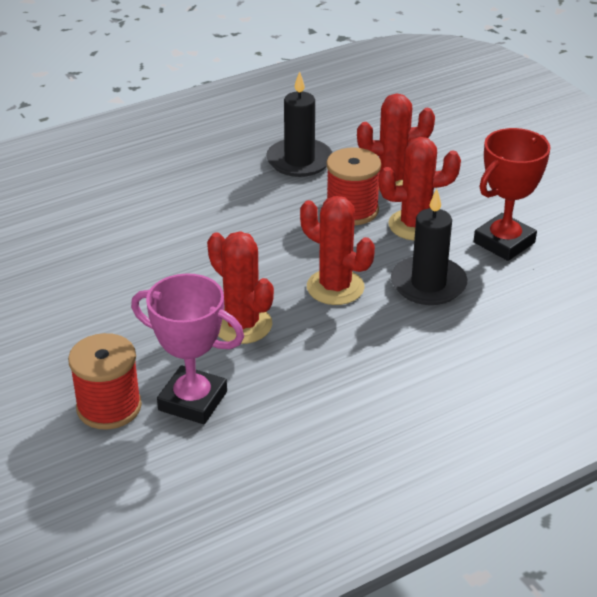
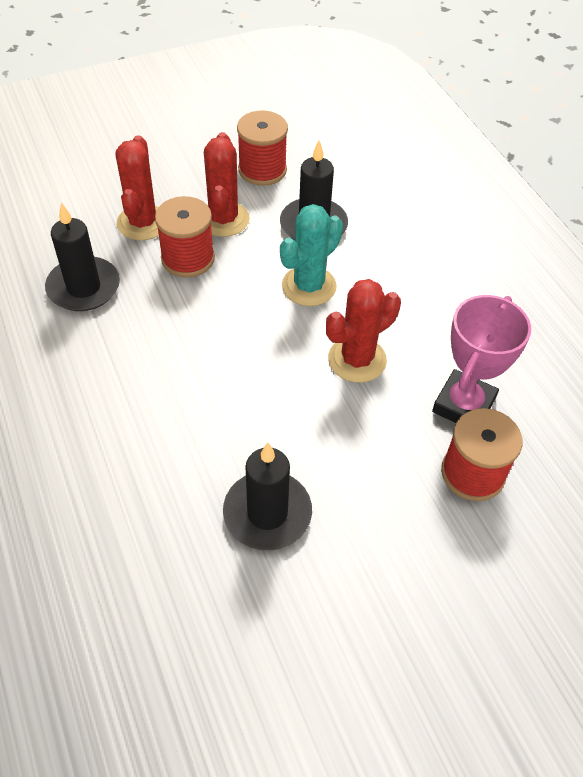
camera: 85 degrees left, 15 degrees up
red cactus [300,196,375,305] -> turquoise cactus [280,204,343,306]
red trophy [474,128,551,261] -> red spool [237,111,288,186]
none -> black candle [223,442,312,550]

